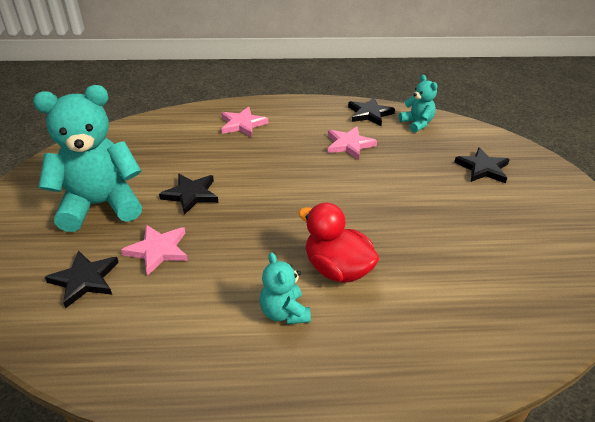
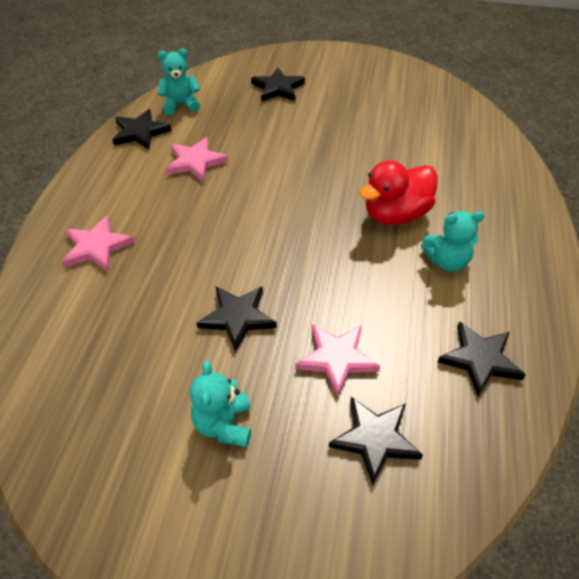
camera: 75 degrees left, 10 degrees up
turquoise teddy bear [33,85,142,232] -> turquoise teddy bear [190,361,251,447], size x0.49
none -> black star [438,322,526,396]

